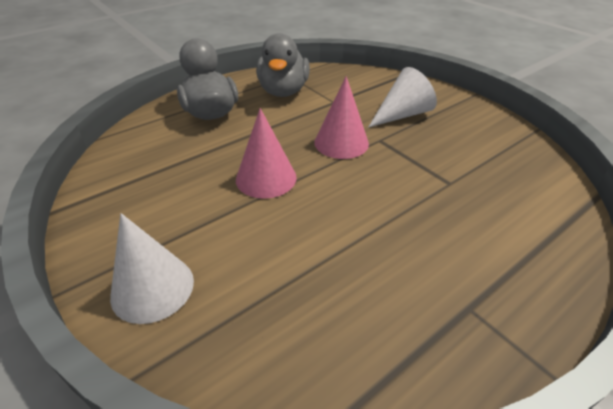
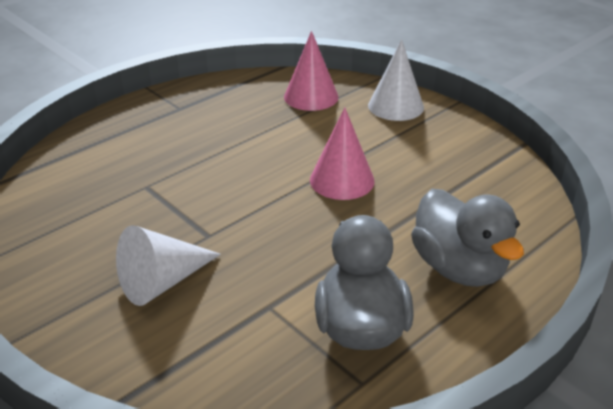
camera: 175 degrees right, 5 degrees down
pink cone [314,76,369,159] -> pink cone moved to [284,31,339,111]

